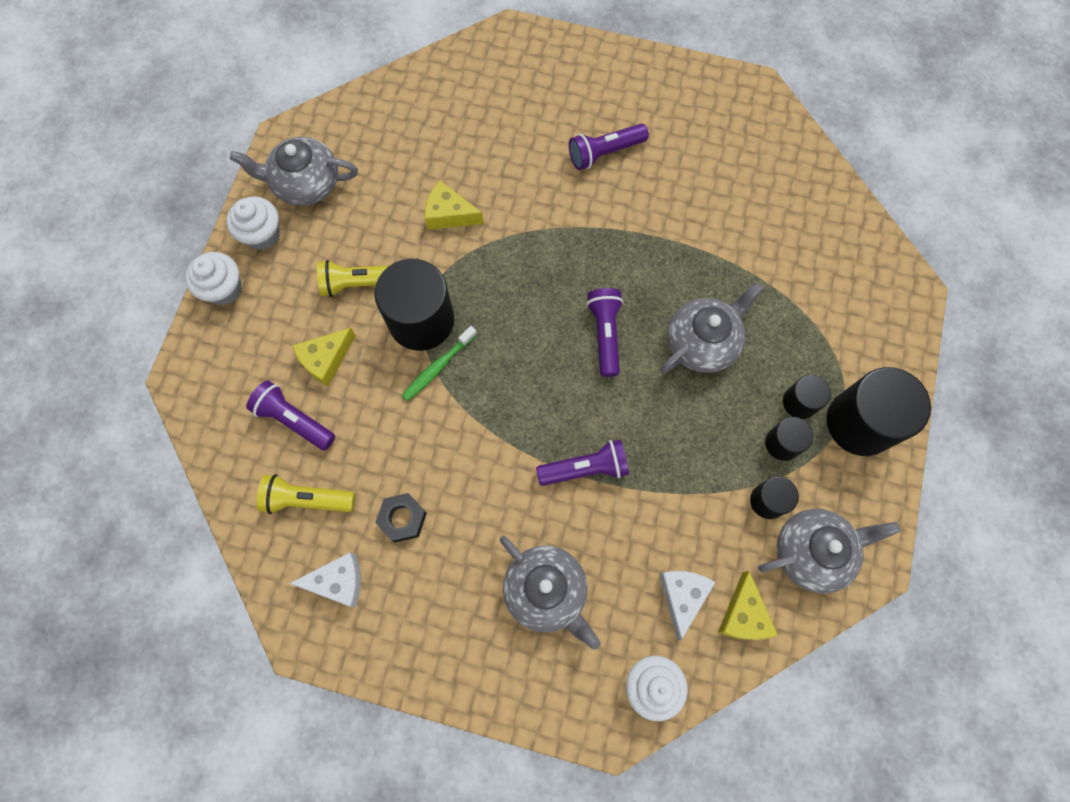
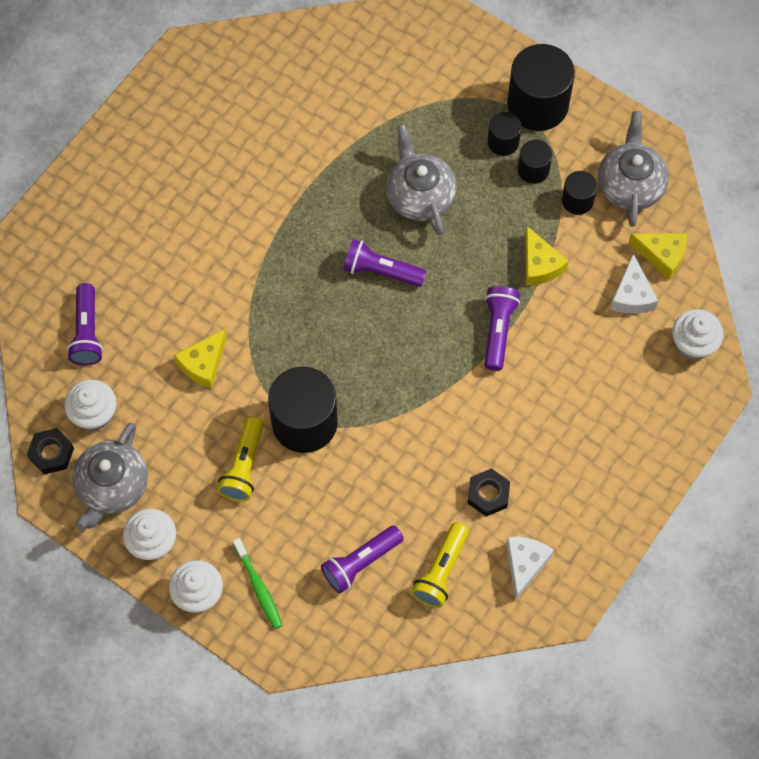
camera: 70 degrees left, 5 degrees down
yellow cheese [292,327,356,386] -> yellow cheese moved to [525,226,569,286]
green toothbrush [402,326,477,401] -> green toothbrush moved to [233,538,282,629]
grey teapot [500,536,601,650] -> none
purple flashlight [569,124,649,170] -> purple flashlight moved to [67,283,103,365]
white cheese [659,571,716,640] -> white cheese turned 120 degrees counterclockwise [610,254,658,314]
none -> black nut [27,428,74,474]
none -> white cupcake [64,379,116,431]

